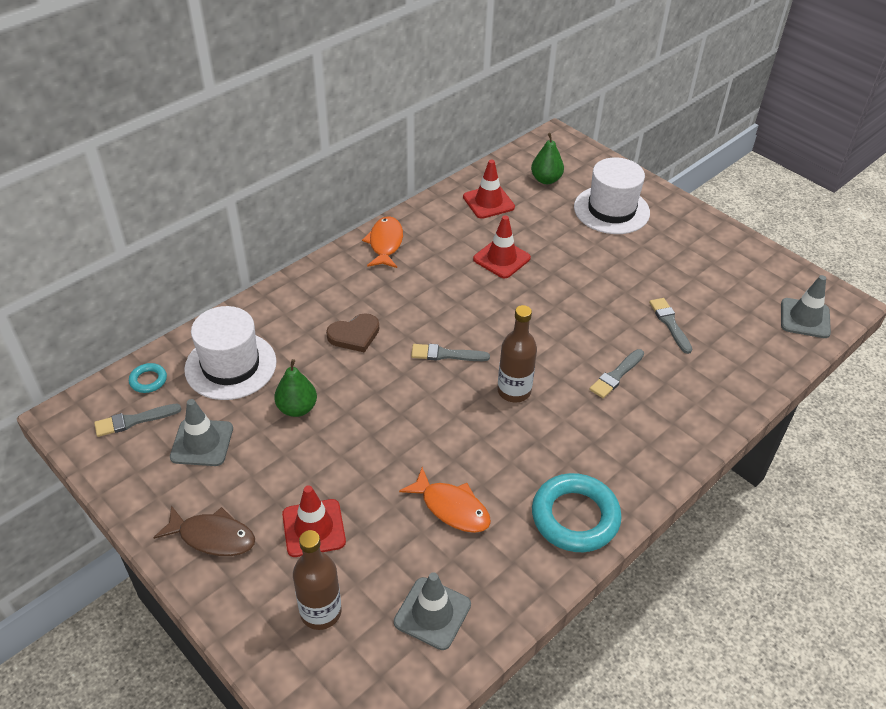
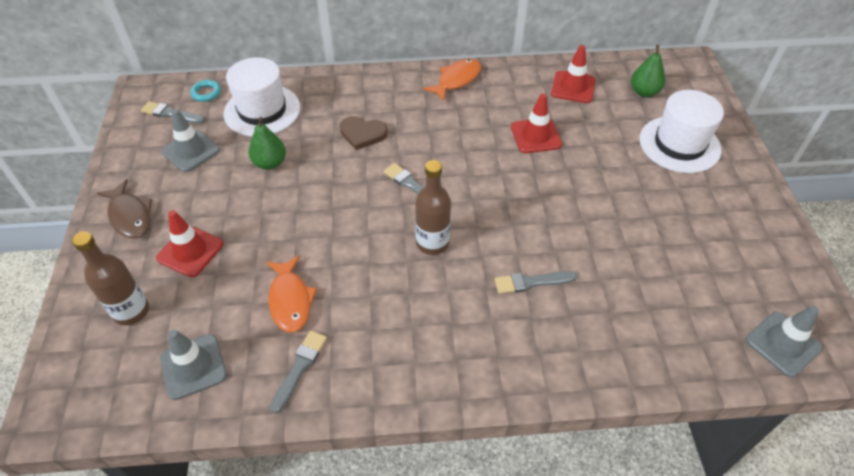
camera: 40 degrees right, 5 degrees up
turquoise ring [532,473,622,552] -> none
grey brush [649,298,692,354] -> grey brush moved to [270,331,327,413]

